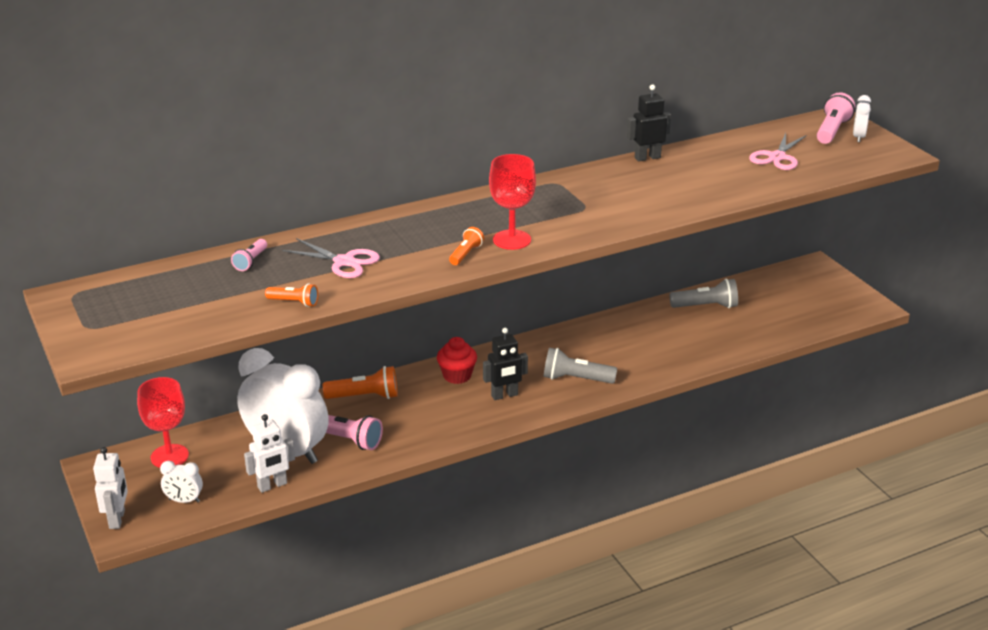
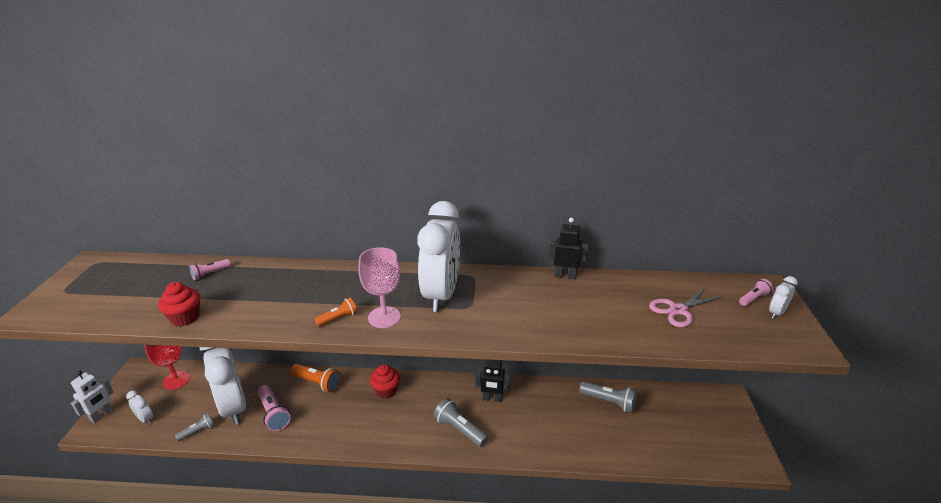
camera: 30 degrees right, 0 degrees up
white robot [244,414,295,493] -> grey flashlight [175,413,215,441]
orange flashlight [265,284,318,307] -> red cupcake [158,282,200,326]
pink scissors [282,238,380,278] -> none
black robot [483,328,528,400] -> black robot moved to [475,360,510,402]
red goblet [489,154,536,250] -> pink goblet [358,247,401,328]
pink flashlight [817,92,855,144] -> pink flashlight [739,279,774,306], size x0.60
none -> white clock [417,201,460,312]

